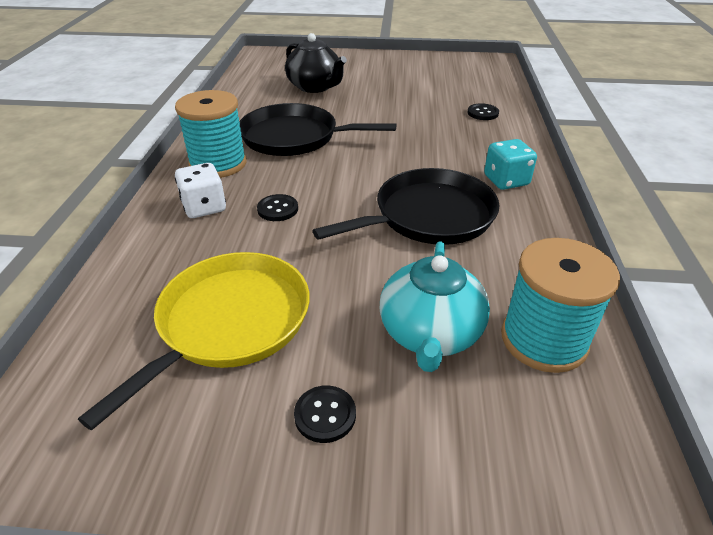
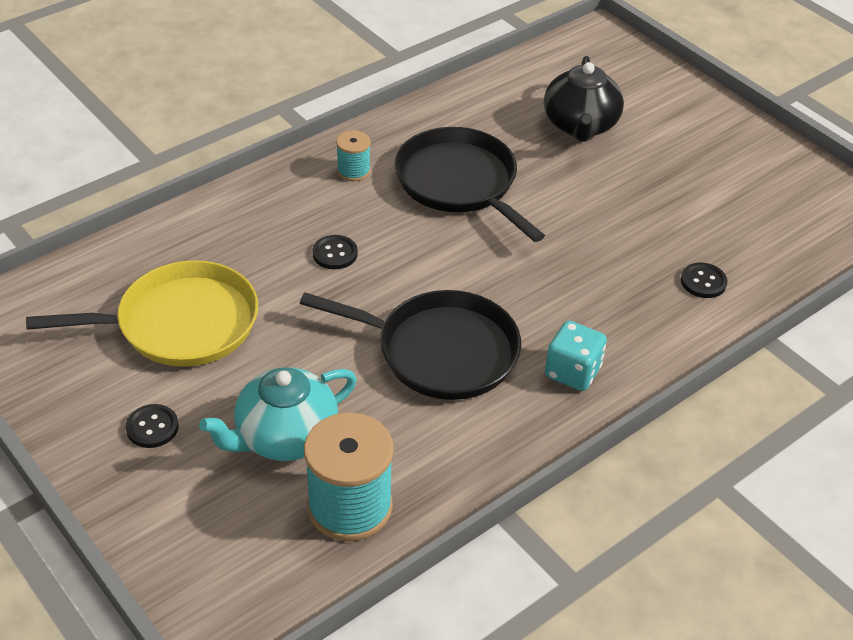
camera: 45 degrees right, 5 degrees up
turquoise spool [175,90,247,178] -> turquoise spool [336,130,371,182], size x0.51
white dice [175,163,226,218] -> none

